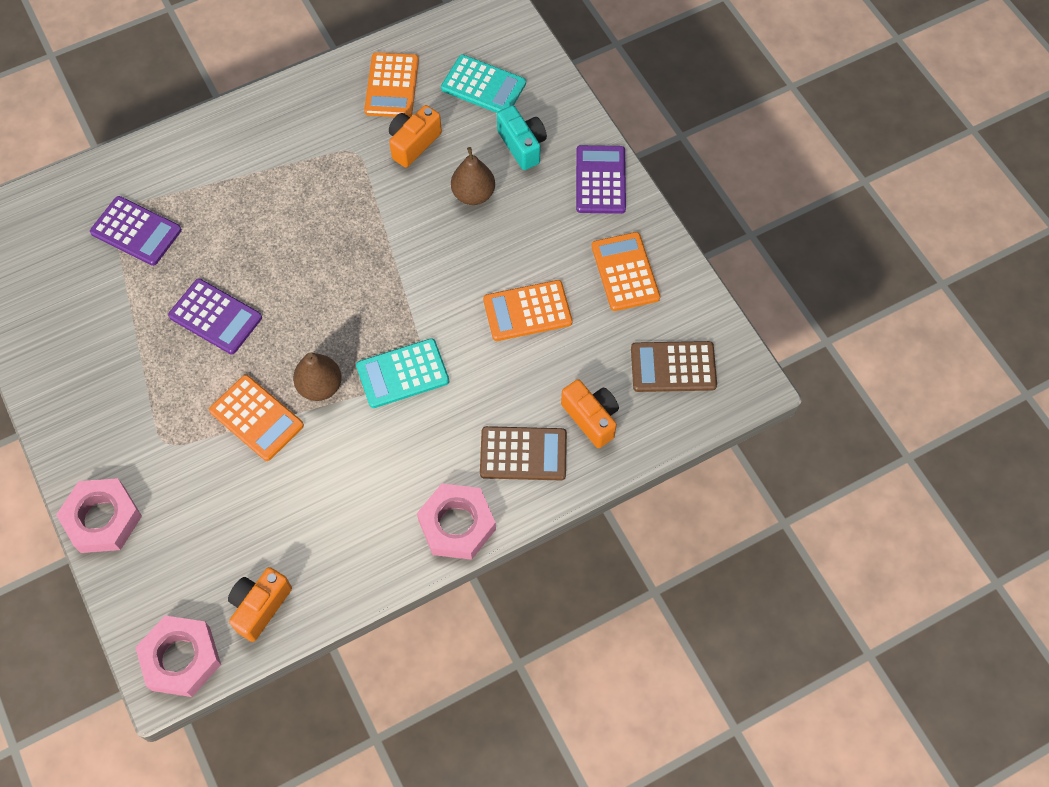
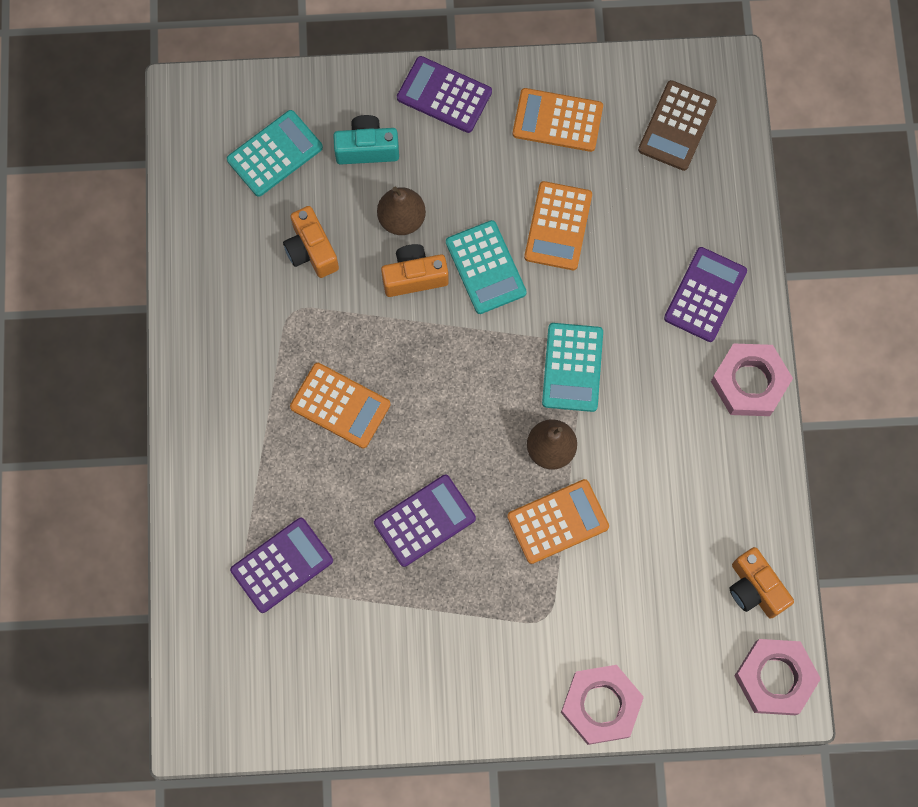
camera: 65 degrees left, 10 degrees up
orange calculator [364,52,419,117] -> orange calculator moved to [290,363,391,448]
brown calculator [480,426,567,480] -> purple calculator [664,247,747,342]
orange camera [561,379,619,448] -> orange camera moved to [381,244,449,297]
none -> turquoise calculator [446,220,527,314]

